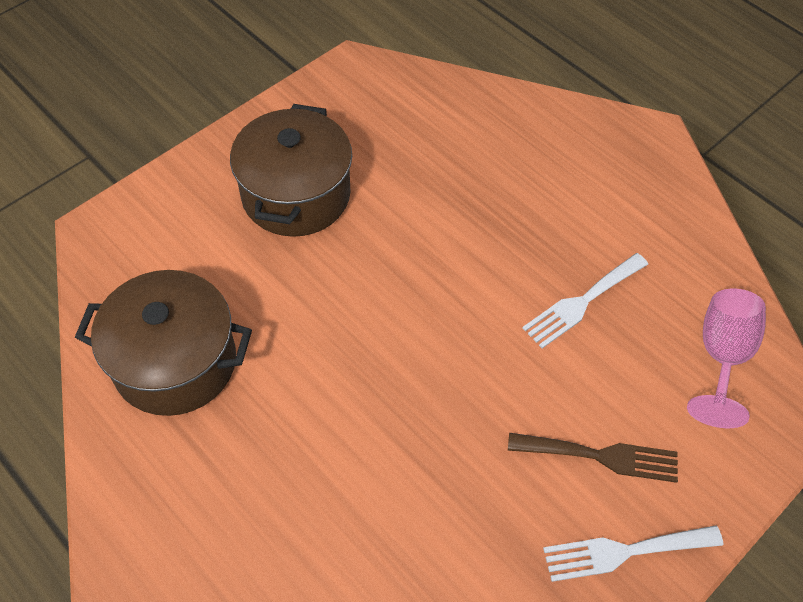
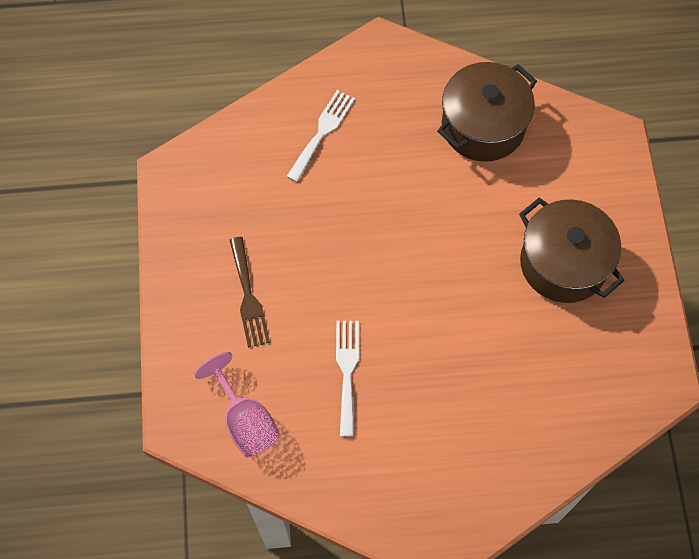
camera: 130 degrees right, 10 degrees up
brown fork [508,433,678,483] -> brown fork turned 60 degrees counterclockwise [230,237,270,348]
white fork [543,525,723,582] -> white fork moved to [286,90,355,182]

